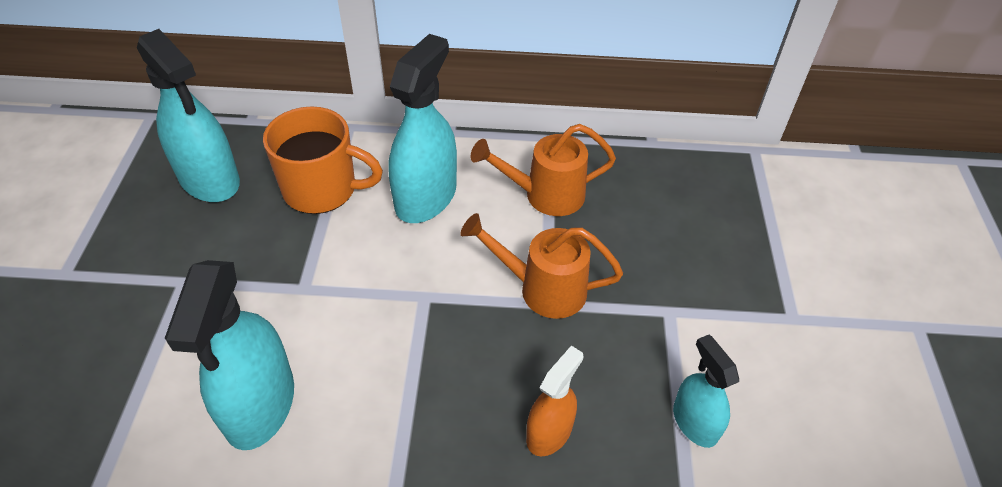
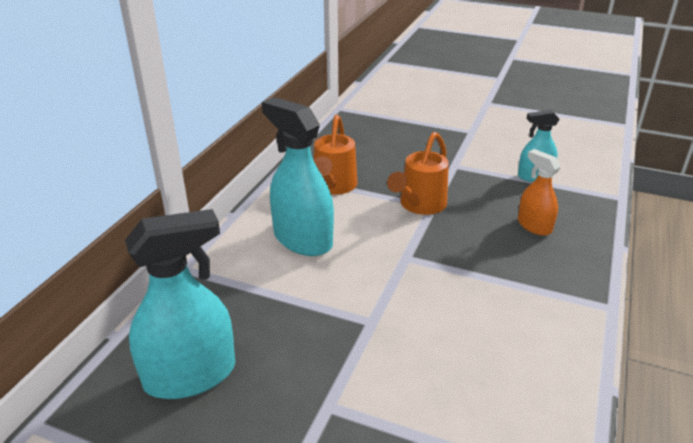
camera: 70 degrees left, 15 degrees down
turquoise spray bottle [165,260,294,450] -> none
orange mug [263,107,383,214] -> none

